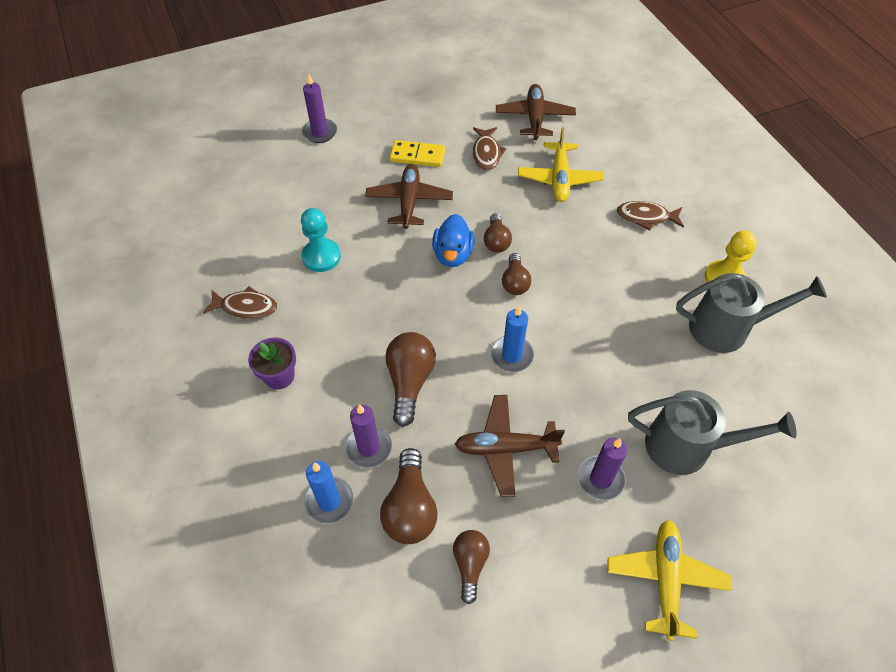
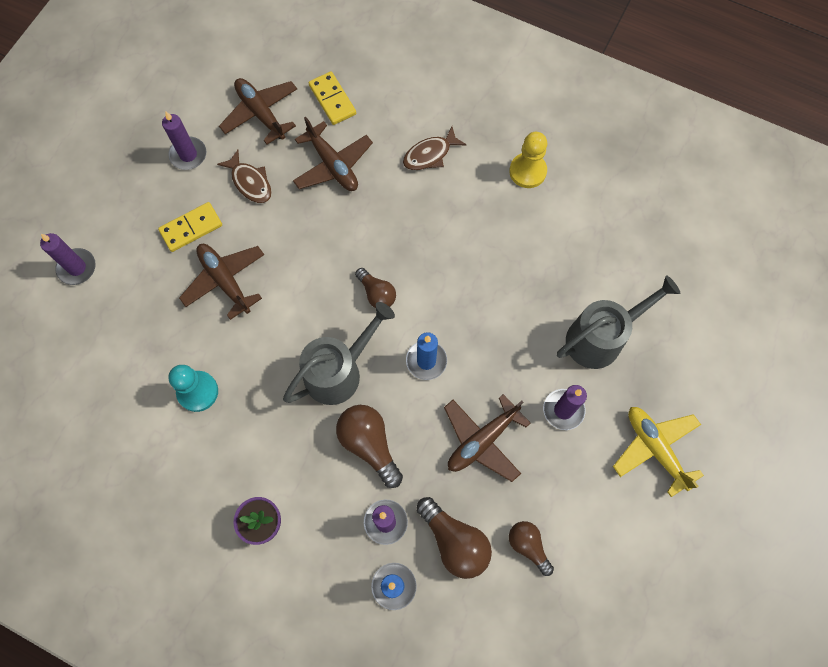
camera: 40 degrees left, 15 degrees up
brown fish [203,286,277,319] -> none
blue duck [432,214,475,267] -> none
brown light bulb [484,213,512,253] -> none
yellow plane [518,127,604,202] -> brown plane [293,117,373,191]
grey watering can [676,273,827,353] -> grey watering can moved to [283,302,395,405]
none -> purple candle [162,112,207,170]
none -> yellow domino [309,71,356,125]

